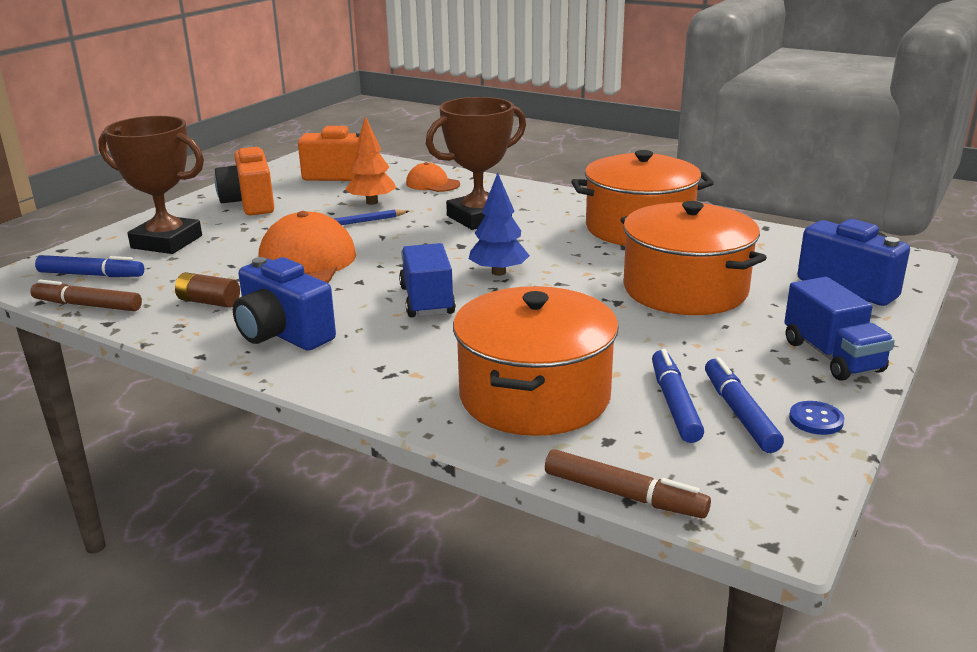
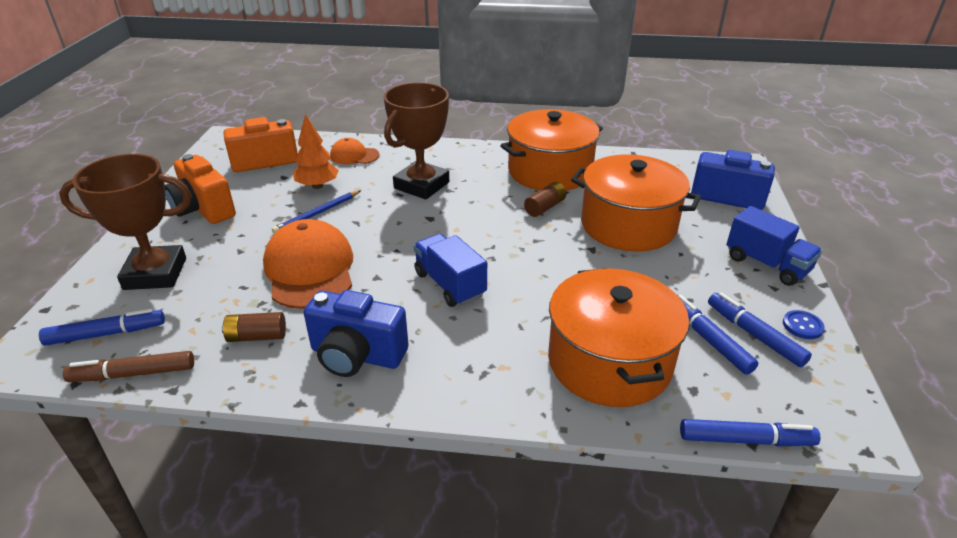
camera: 25 degrees left, 10 degrees up
blue tree [469,173,530,276] -> none
brown marker [545,449,711,518] -> blue marker [680,419,821,446]
none -> brown battery [524,182,566,217]

